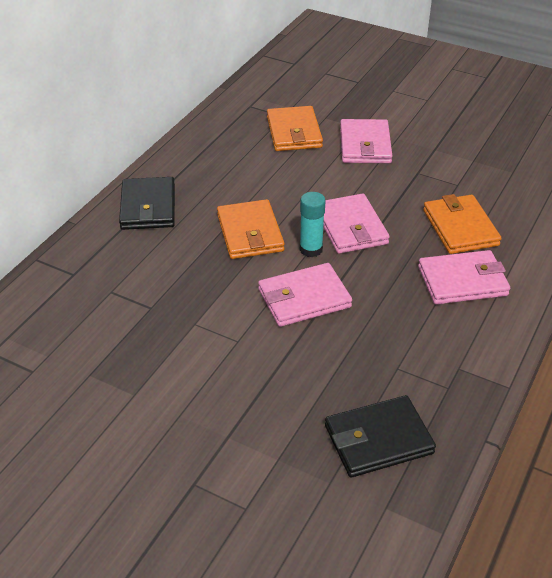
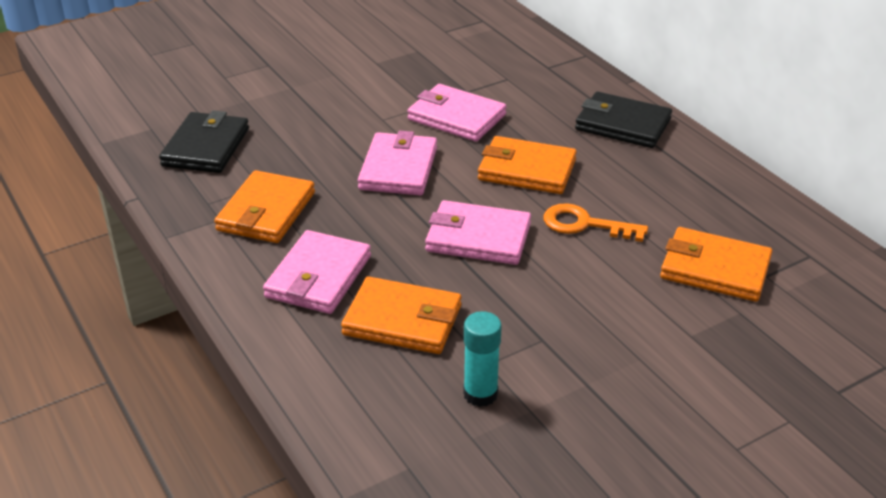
camera: 120 degrees right, 5 degrees down
turquoise glue stick [300,192,325,257] -> turquoise glue stick moved to [463,311,502,407]
pink wallet [340,119,392,163] -> pink wallet moved to [407,84,507,142]
none -> orange wallet [214,170,315,243]
none -> orange key [544,203,648,242]

